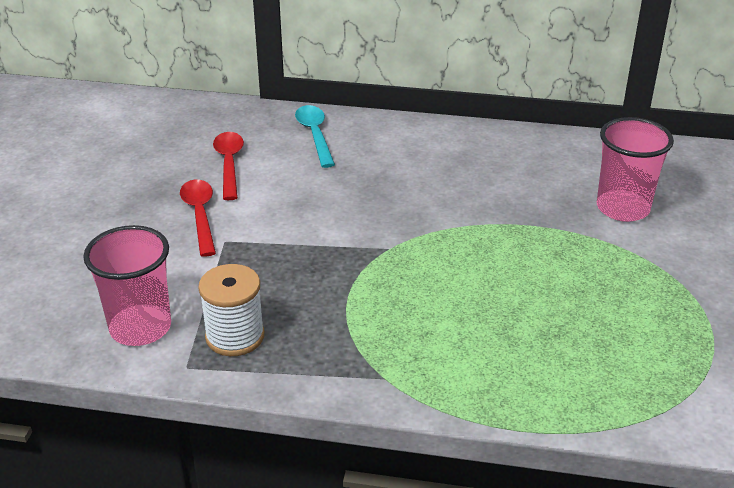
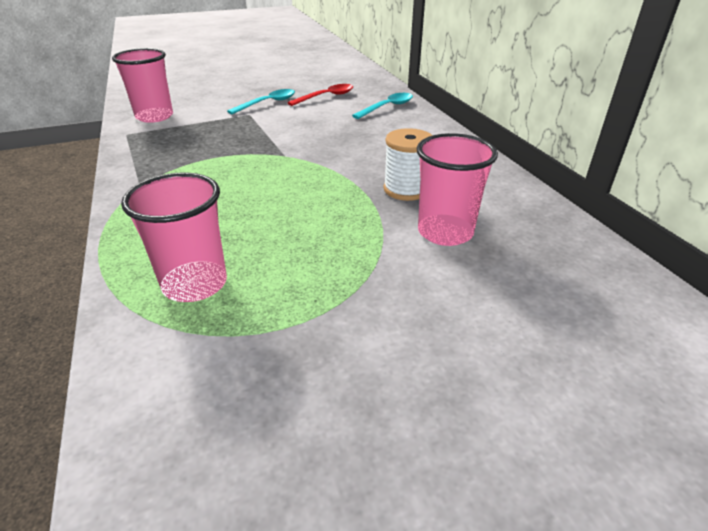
camera: 60 degrees right, 0 degrees up
red spoon [180,180,216,257] -> turquoise spoon [227,89,295,114]
white spool [198,264,264,356] -> white spool moved to [384,128,433,201]
none -> pink cup [121,173,227,302]

